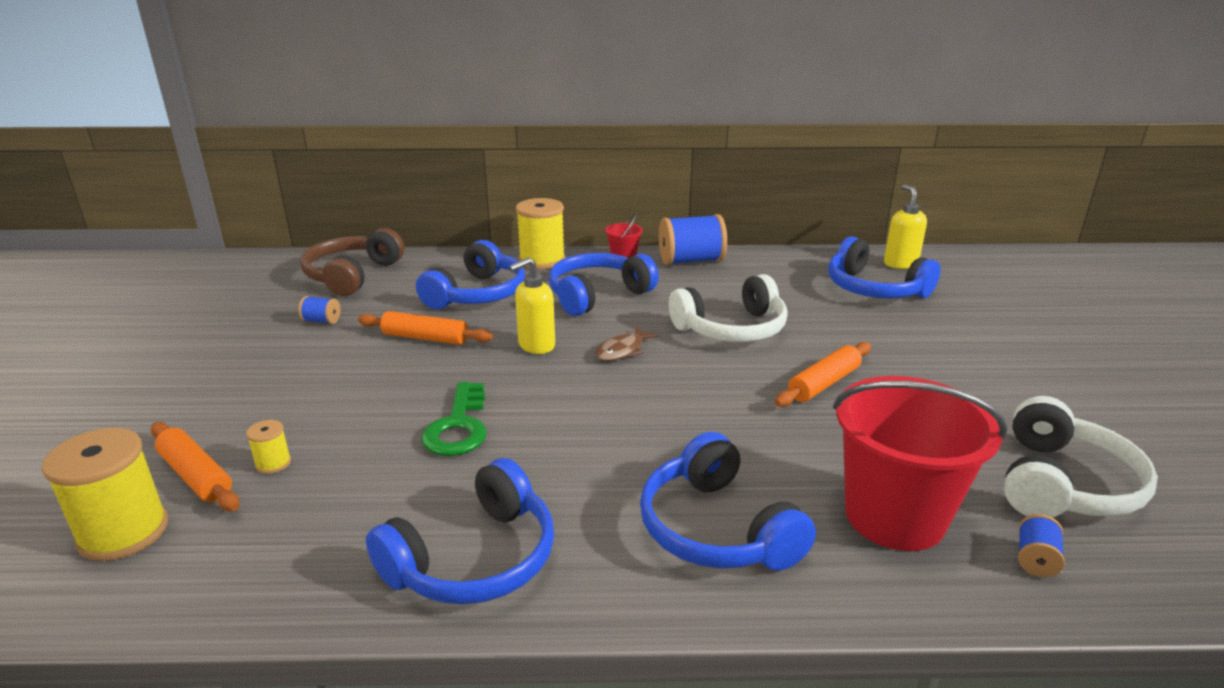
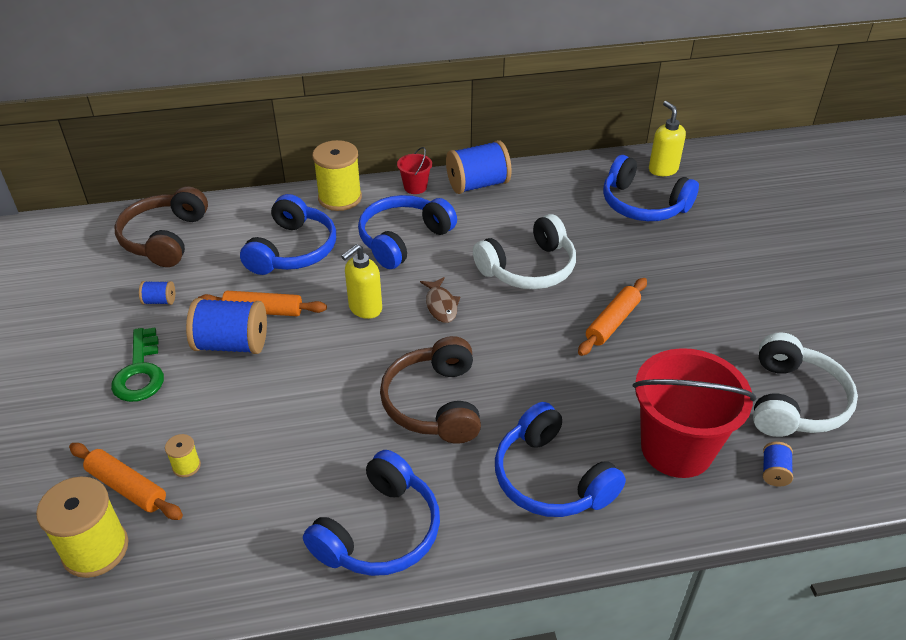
camera: 10 degrees left, 15 degrees up
green key [421,382,487,456] -> green key moved to [111,328,164,402]
brown fish [595,326,659,361] -> brown fish turned 45 degrees counterclockwise [420,277,460,323]
none -> blue spool [186,298,267,354]
none -> brown headphones [380,336,481,444]

